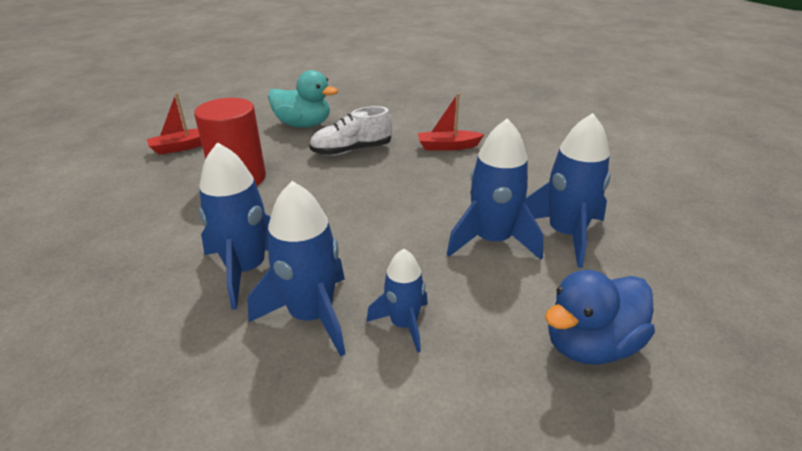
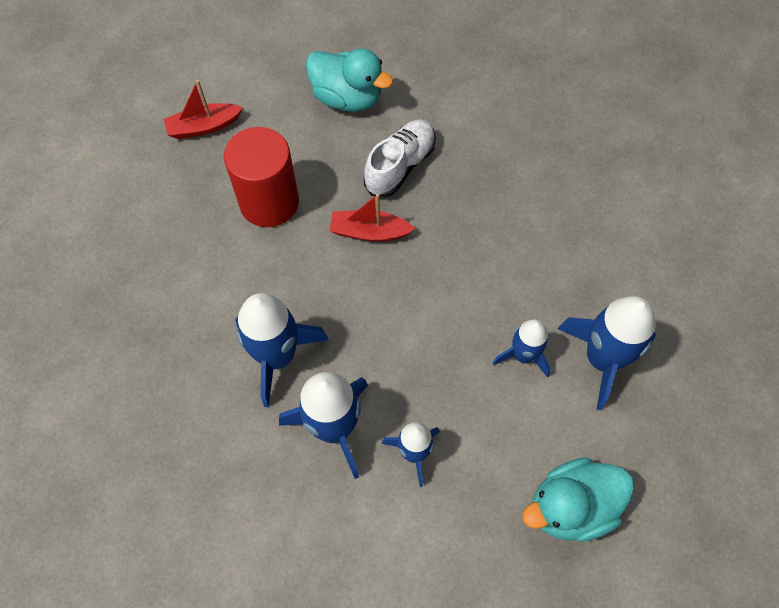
camera: 10 degrees right, 30 degrees up
white shoe [309,106,392,156] -> white shoe turned 135 degrees clockwise [364,119,436,198]
red boat [418,93,485,151] -> red boat moved to [330,194,415,242]
blue rocket [447,118,544,260] -> blue rocket [493,319,551,378], size x0.60
blue duck [545,270,655,365] -> turquoise duck [522,457,634,542]

